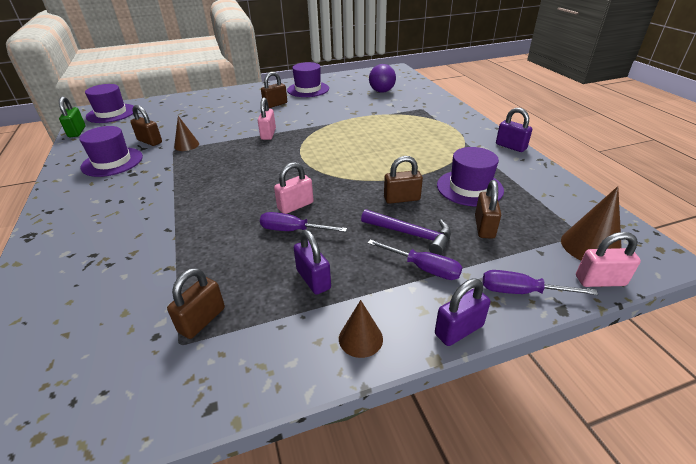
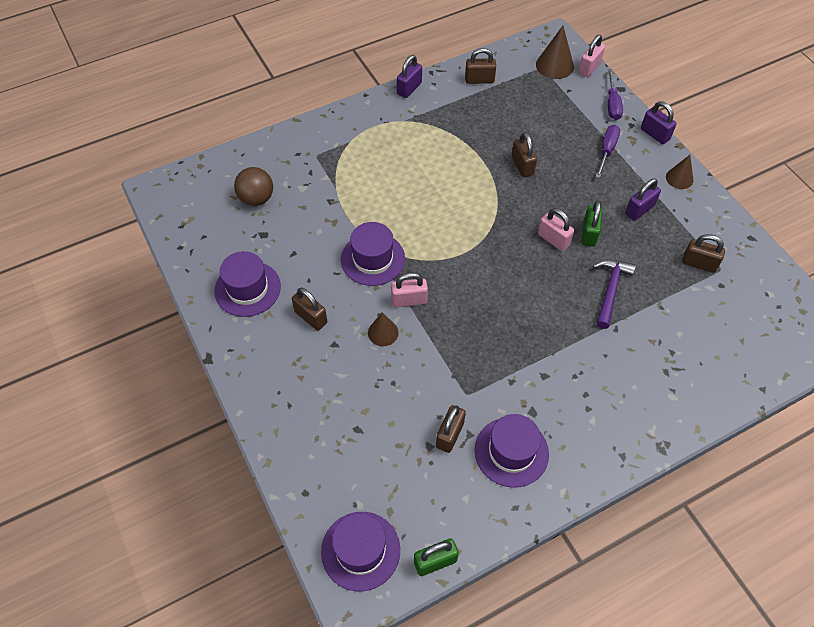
camera: 100 degrees left, 20 degrees up
brown cone [174,116,199,151] -> brown cone moved to [368,312,399,346]
purple screwdriver [260,212,347,232] -> green padlock [582,201,602,247]
purple hammer [361,209,451,255] -> purple hammer moved to [593,259,636,329]
purple ball [369,64,396,93] -> brown ball [234,167,273,206]
purple hat [437,147,504,206] -> purple hat moved to [341,222,405,286]
brown padlock [475,180,501,239] -> brown padlock moved to [465,48,496,84]
pink padlock [576,232,641,287] -> pink padlock turned 45 degrees clockwise [578,35,605,77]

